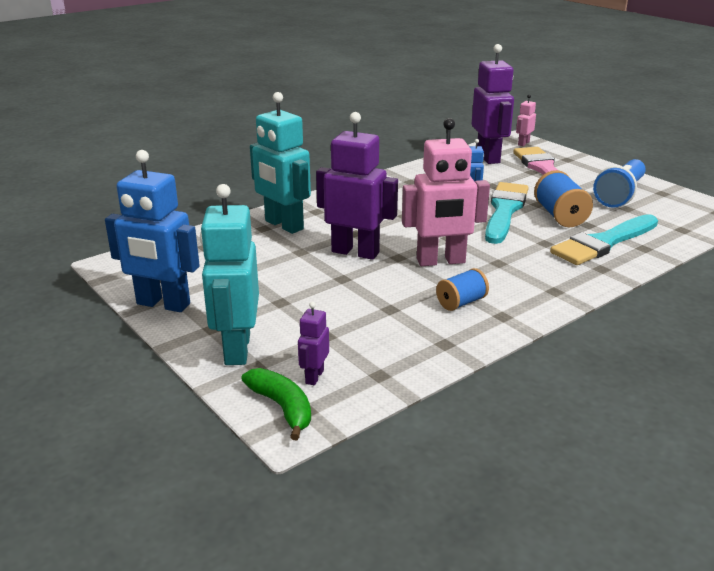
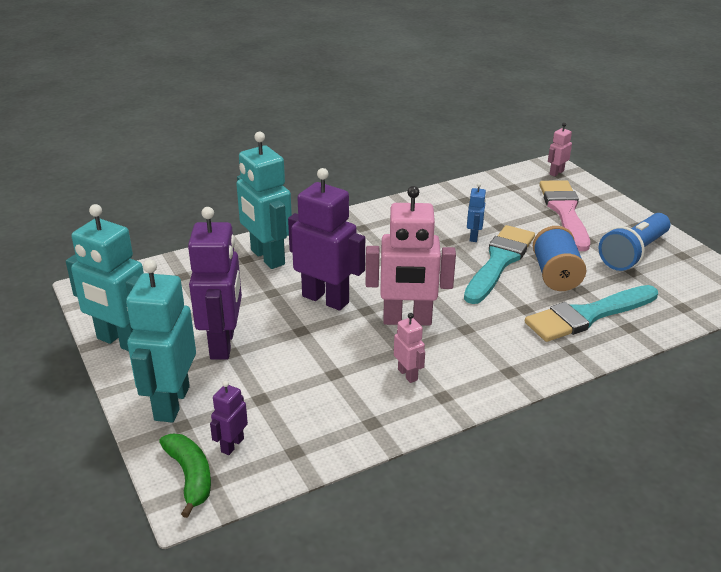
camera: 10 degrees right, 5 degrees up
blue robot [105,150,200,312] -> turquoise robot [66,204,144,351]
blue spool [436,268,489,311] -> pink robot [394,313,425,383]
purple robot [472,44,514,164] -> purple robot moved to [188,207,242,360]

